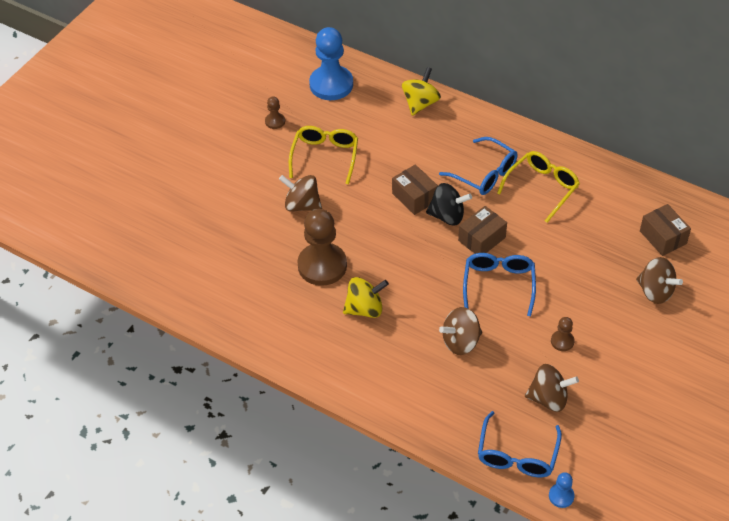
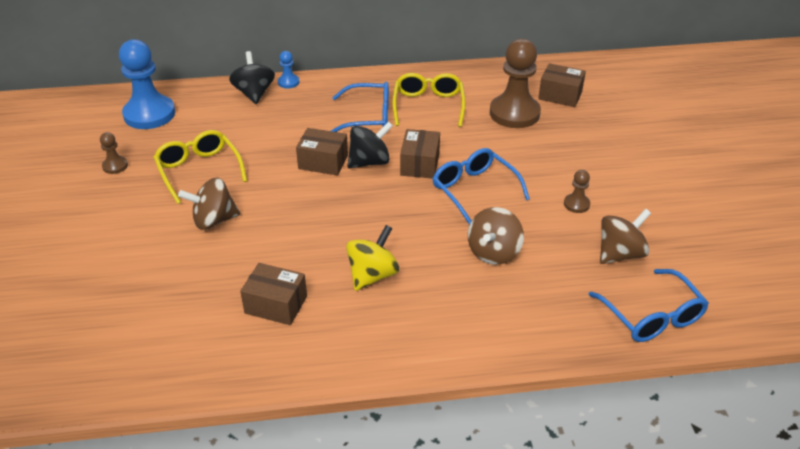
camera: 40 degrees left, 10 degrees down
brown pawn [297,209,347,286] -> brown pawn moved to [490,38,541,128]
yellow spinning top [402,67,441,116] -> black spinning top [229,51,275,104]
blue pawn [549,472,575,508] -> blue pawn moved to [278,51,299,89]
brown spinning top [636,257,683,304] -> none
none -> brown box [240,263,307,325]

